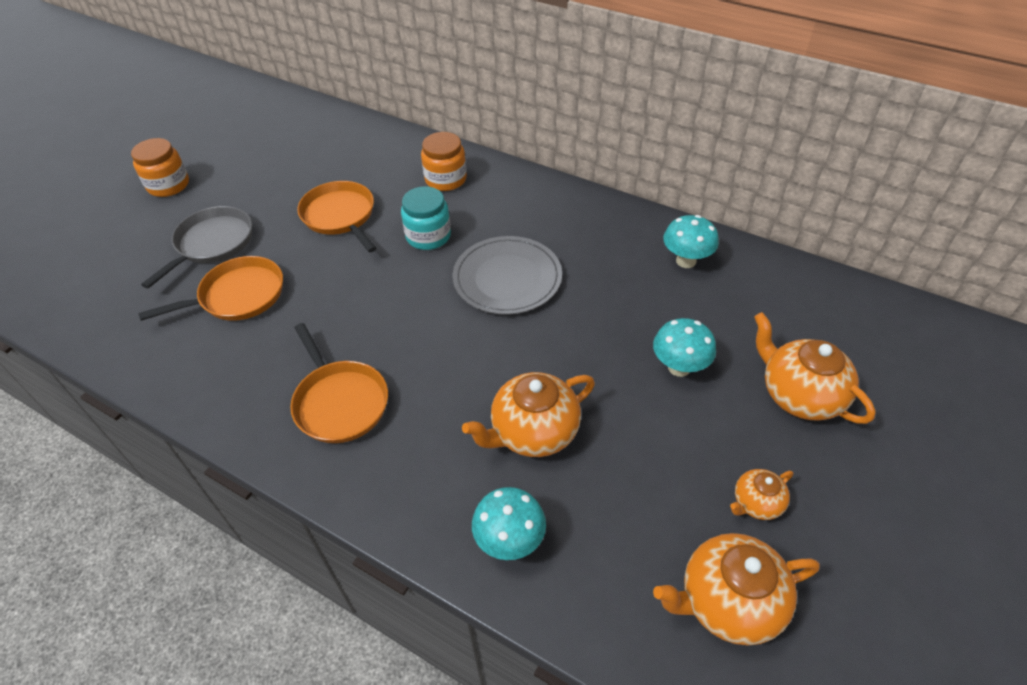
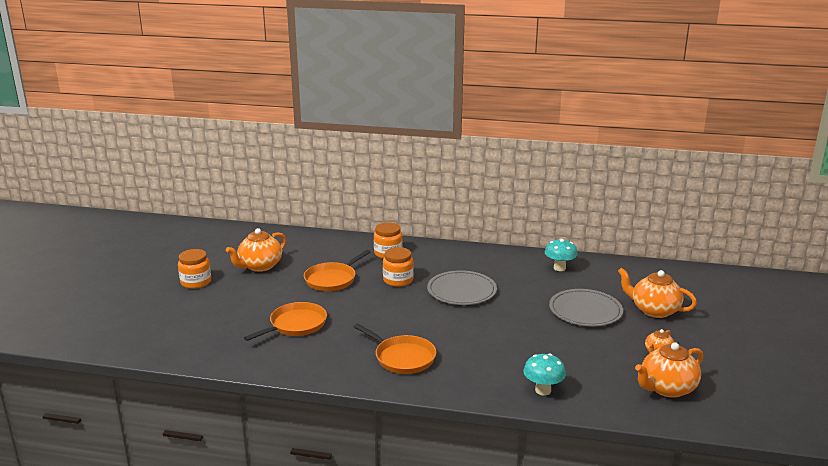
camera: 20 degrees left, 25 degrees down
grey pan [141,206,252,289] -> none
orange pan [297,181,377,252] -> orange pan turned 90 degrees counterclockwise [304,250,370,291]
turquoise jar [401,186,451,250] -> orange jar [383,247,414,287]
orange teapot [462,372,595,457] -> orange teapot moved to [226,228,286,272]
turquoise mushroom [653,318,716,377] -> grey plate [549,289,623,326]

